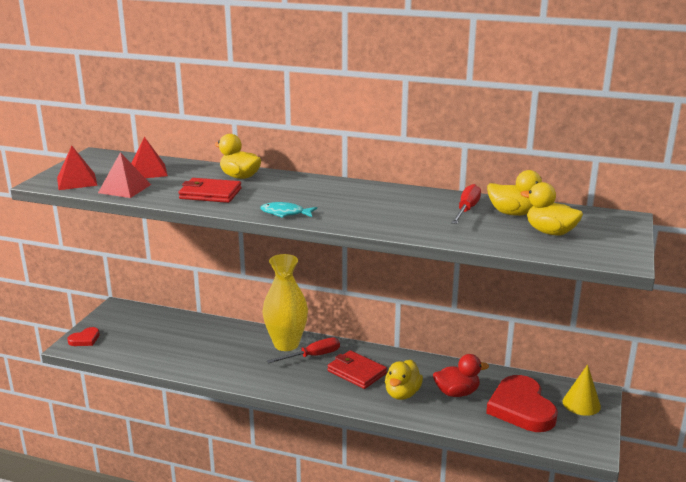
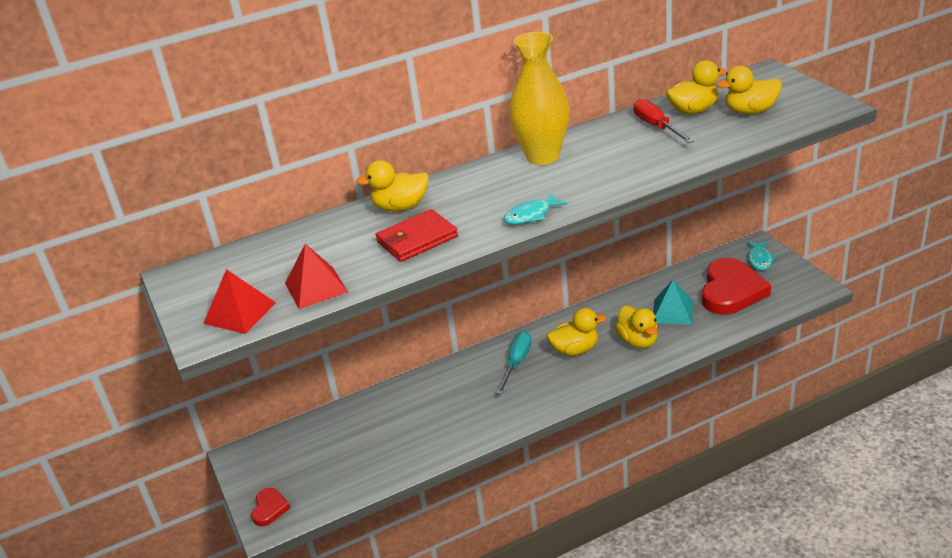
camera: 40 degrees left, 10 degrees up
red pyramid [131,137,168,178] -> none
yellow vase [262,254,308,351] -> yellow vase moved to [509,32,570,165]
red screwdriver [267,338,340,364] -> turquoise screwdriver [496,331,532,395]
red wallet [327,350,387,389] -> yellow duck [547,308,606,356]
red duck [433,354,489,397] -> turquoise pyramid [653,280,693,325]
red heart [486,375,558,432] -> red heart turned 105 degrees counterclockwise [702,258,771,315]
yellow cone [563,364,601,416] -> turquoise fish [747,241,777,271]

